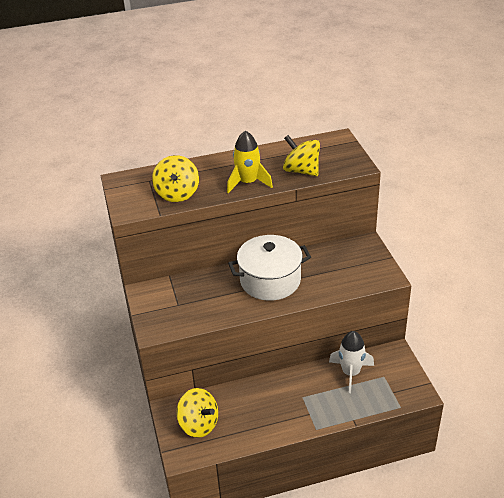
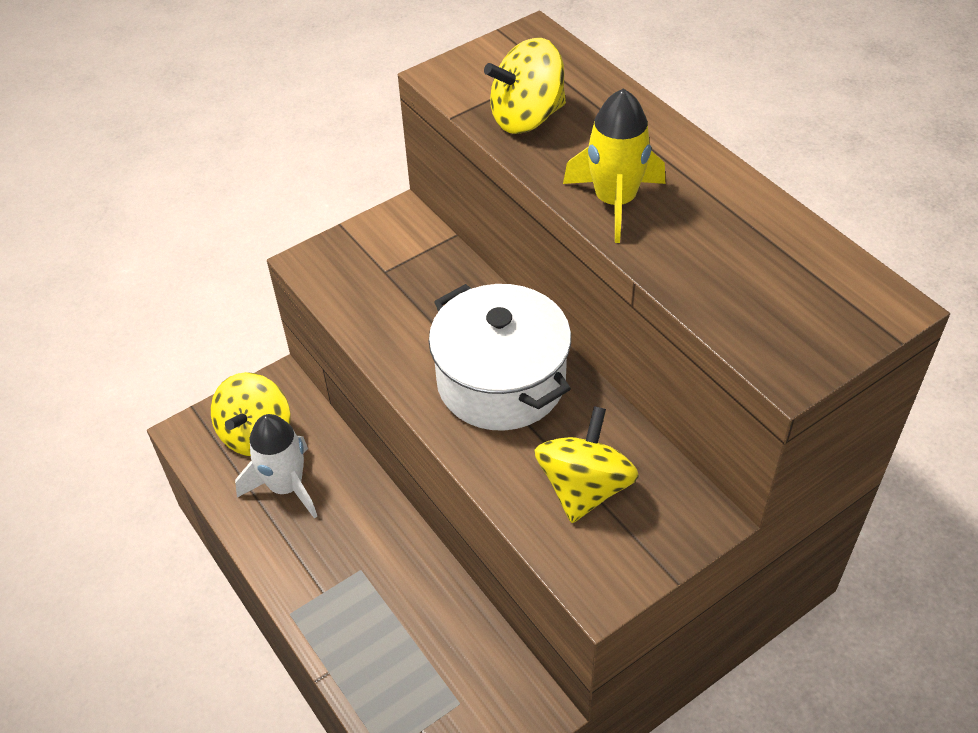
camera: 70 degrees right, 10 degrees up
yellow spinning top [283,135,320,176] -> yellow spinning top moved to [534,406,639,523]
white rocket [329,331,374,393] -> white rocket moved to [235,414,317,518]

